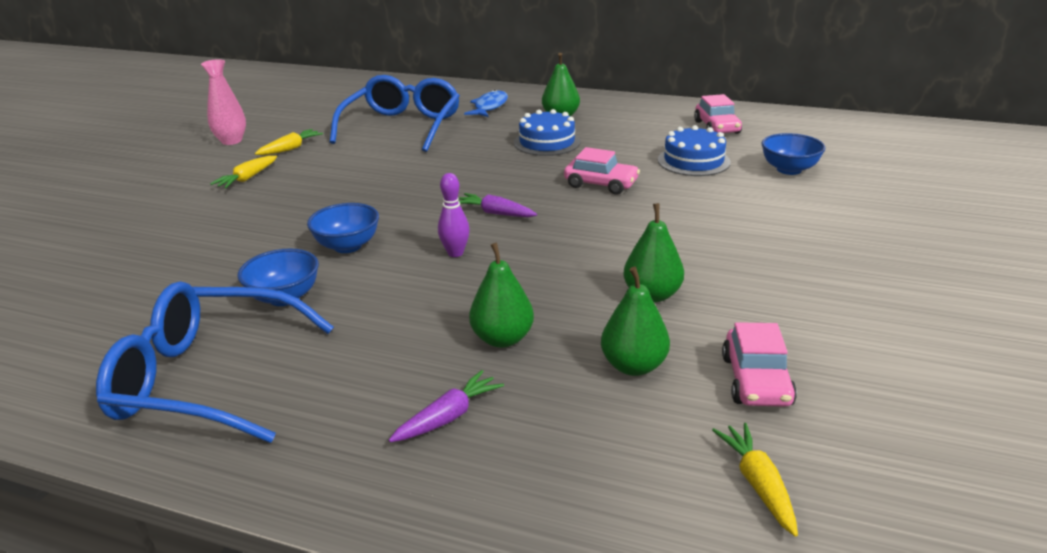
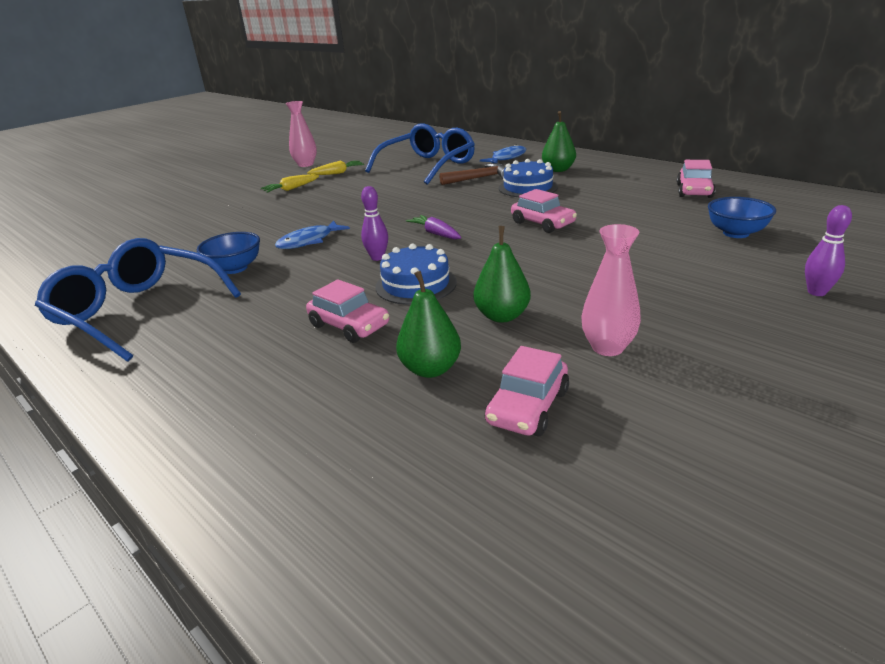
camera: 25 degrees right, 0 degrees up
blue bowl [307,203,379,253] -> blue fish [275,220,350,249]
purple carrot [389,370,504,442] -> none
green pear [469,243,534,348] -> pink car [306,279,389,343]
blue cake [658,125,731,176] -> blue cake moved to [376,243,457,305]
yellow carrot [712,423,798,537] -> none
none -> brown hammer [439,163,505,185]
none -> pink vase [582,224,641,356]
none -> purple bowling pin [805,205,852,296]

